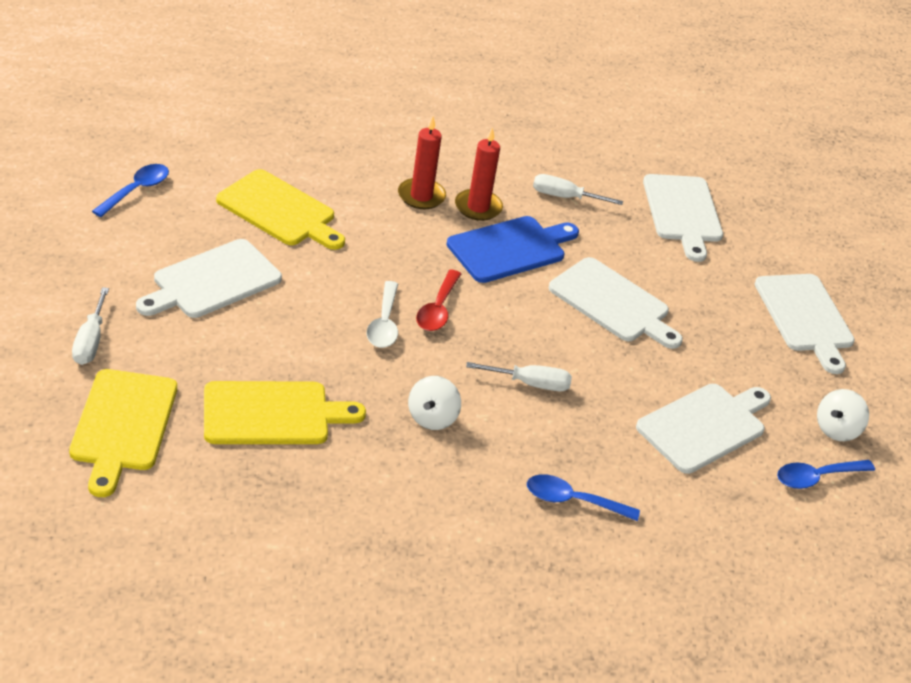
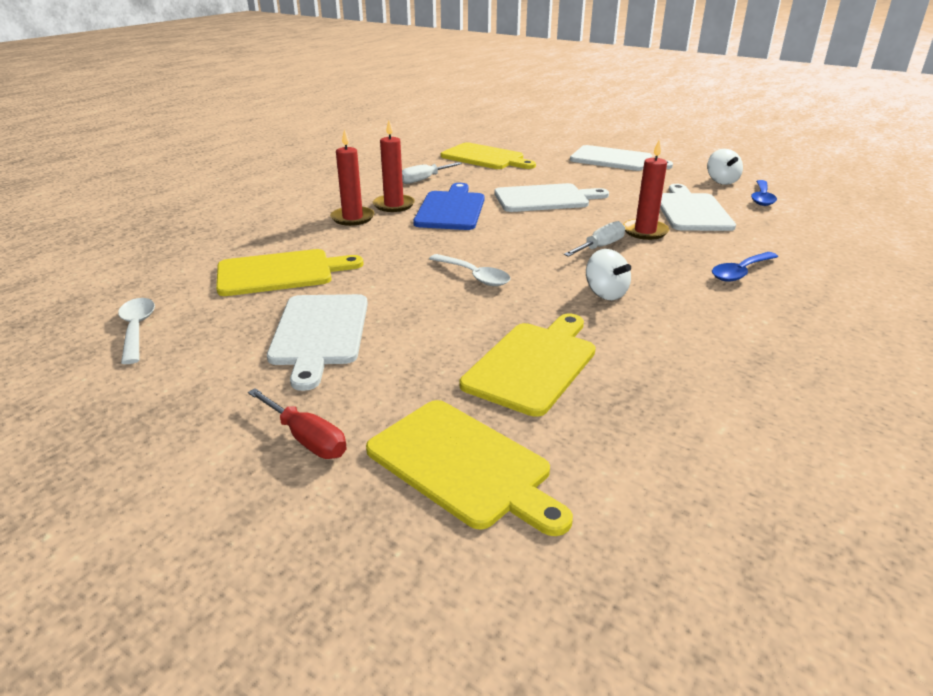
camera: 45 degrees left, 10 degrees down
white screwdriver [72,287,109,365] -> red screwdriver [248,388,347,459]
blue spoon [92,164,169,217] -> white spoon [118,298,155,364]
red spoon [416,269,461,331] -> none
white cutting board [643,174,723,262] -> yellow cutting board [441,142,536,169]
none -> red candle [623,140,669,240]

